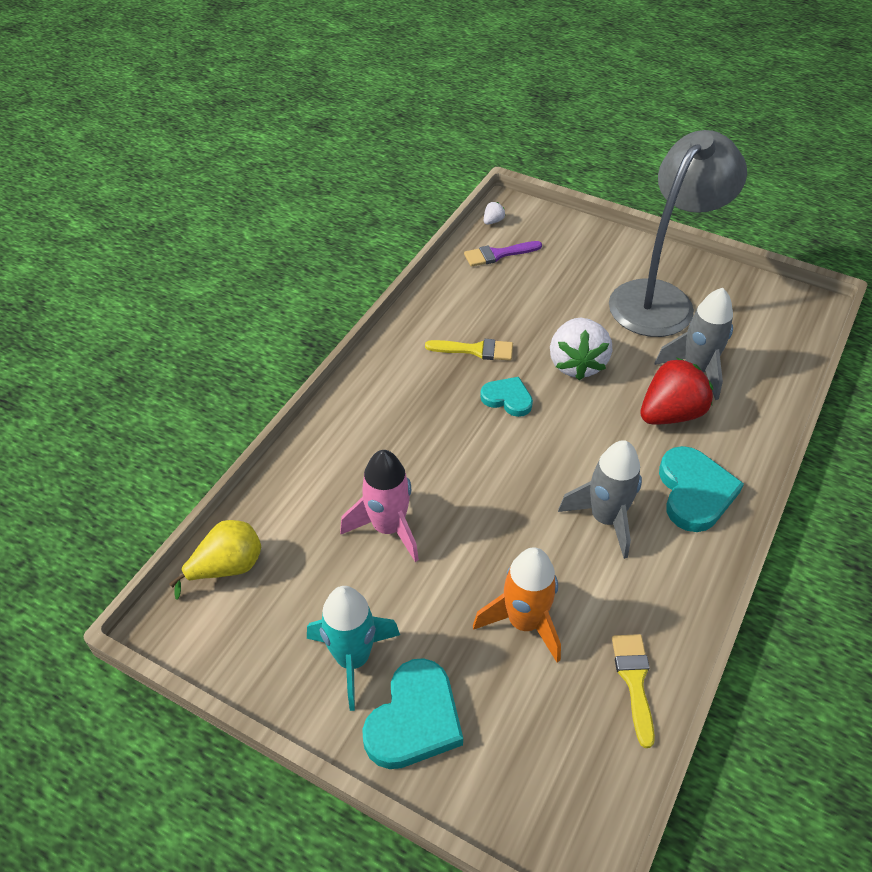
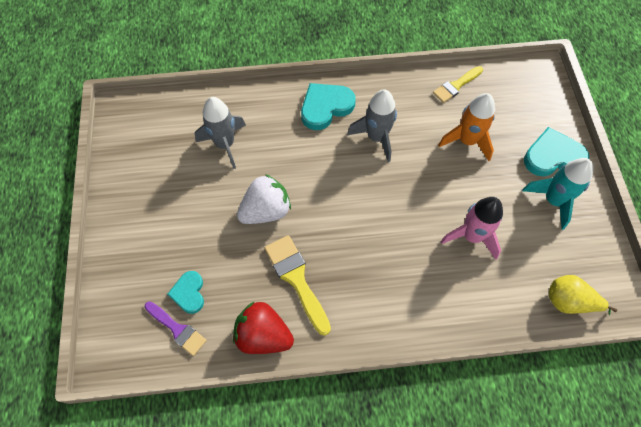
camera: 125 degrees left, 15 degrees up
yellow brush [425,339,513,361] -> yellow brush [264,235,331,336], size x1.51
turquoise heart [480,377,533,417] -> turquoise heart moved to [167,271,204,314]
white strawberry [484,202,505,225] -> none
grey lamp [609,130,747,337] -> none
red strawberry [640,358,713,425] -> red strawberry moved to [233,302,294,354]

